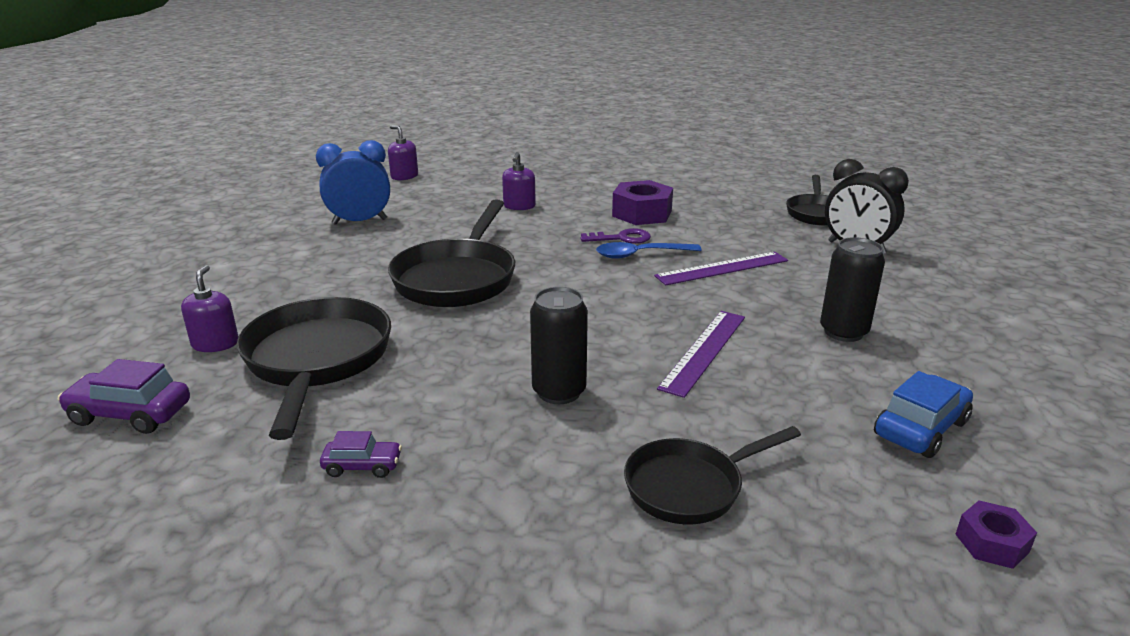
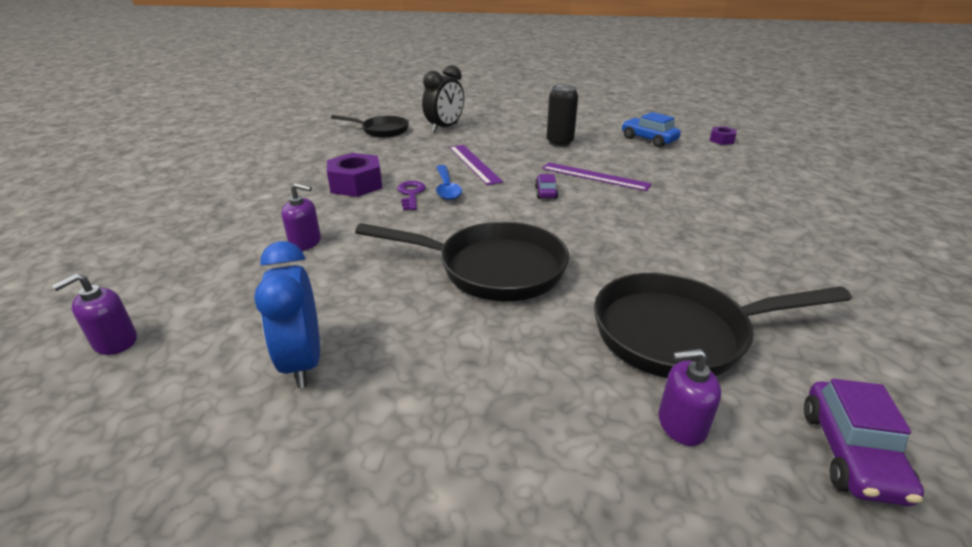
camera: 90 degrees left, 5 degrees up
purple car [320,431,402,478] -> purple car moved to [535,174,558,199]
black can [530,287,588,404] -> none
black pan [624,426,801,524] -> none

